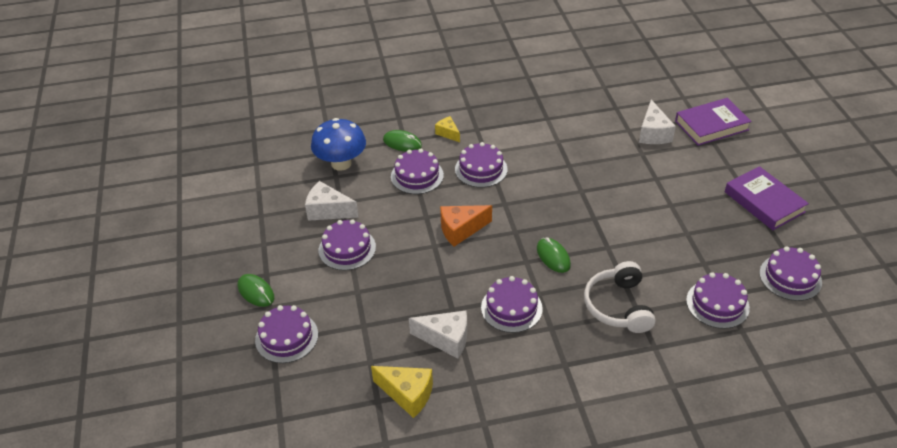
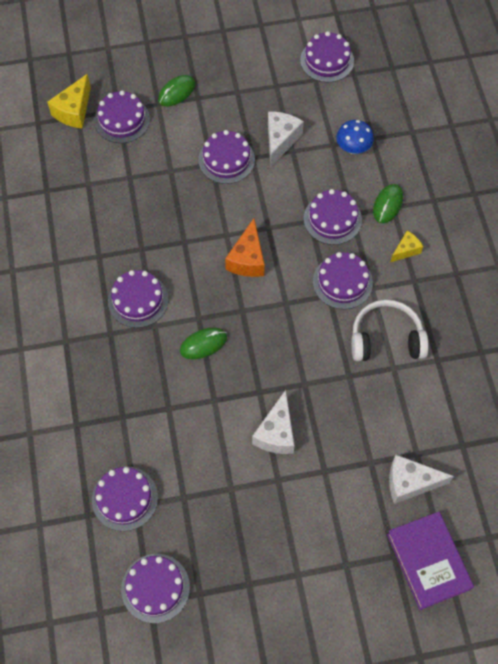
camera: 90 degrees right, 20 degrees up
blue mushroom [311,118,366,171] -> blue mushroom [336,120,374,154], size x0.63
yellow cheese [371,366,433,418] -> yellow cheese moved to [47,74,91,129]
white cheese [409,311,467,359] -> white cheese moved to [252,390,295,454]
orange cheese [440,205,492,247] -> orange cheese turned 150 degrees counterclockwise [225,218,265,277]
white headphones [584,261,656,333] -> white headphones moved to [351,300,428,361]
purple book [725,166,809,230] -> none
none -> purple cake [300,31,354,82]

